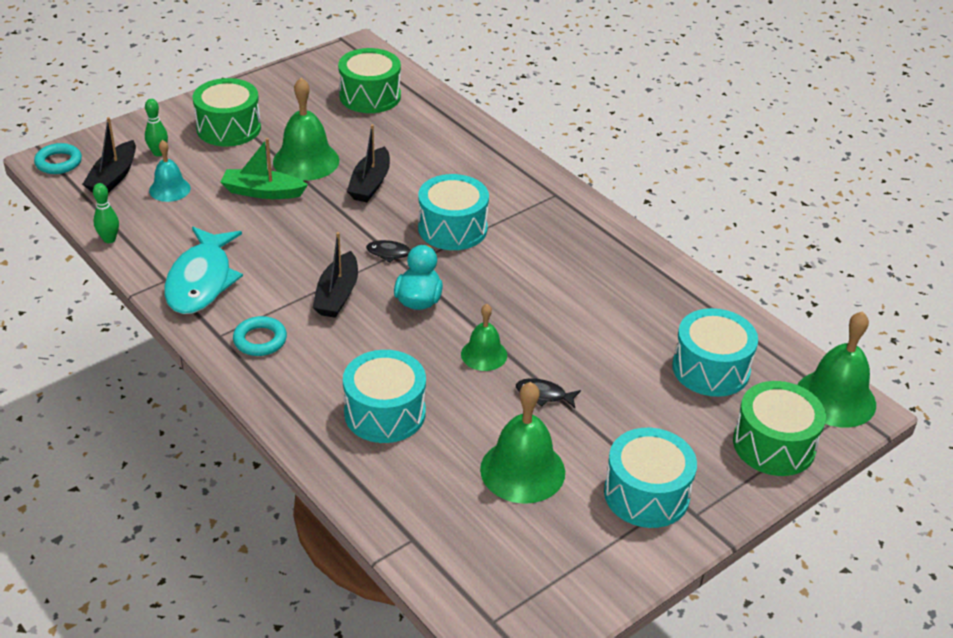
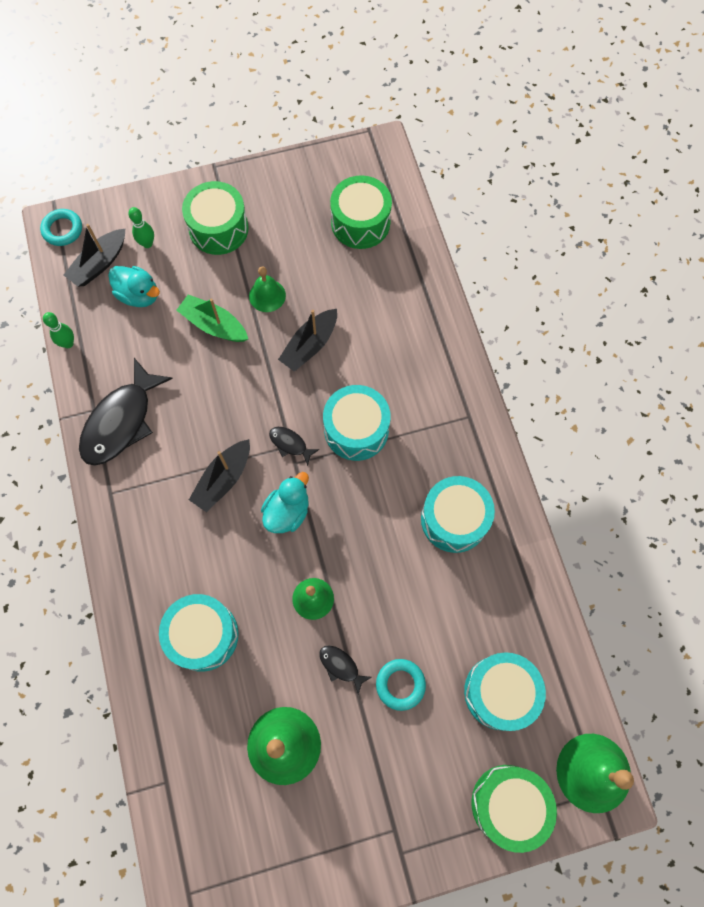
camera: 25 degrees right, 30 degrees up
turquoise bell [149,140,191,202] -> turquoise duck [108,266,160,307]
turquoise fish [164,227,243,314] -> black fish [79,358,173,466]
turquoise ring [233,316,287,356] -> turquoise ring moved to [376,659,426,711]
green bell [273,78,339,181] -> green bell [249,267,286,312], size x0.60
turquoise drum [604,428,697,528] -> turquoise drum moved to [421,476,495,553]

